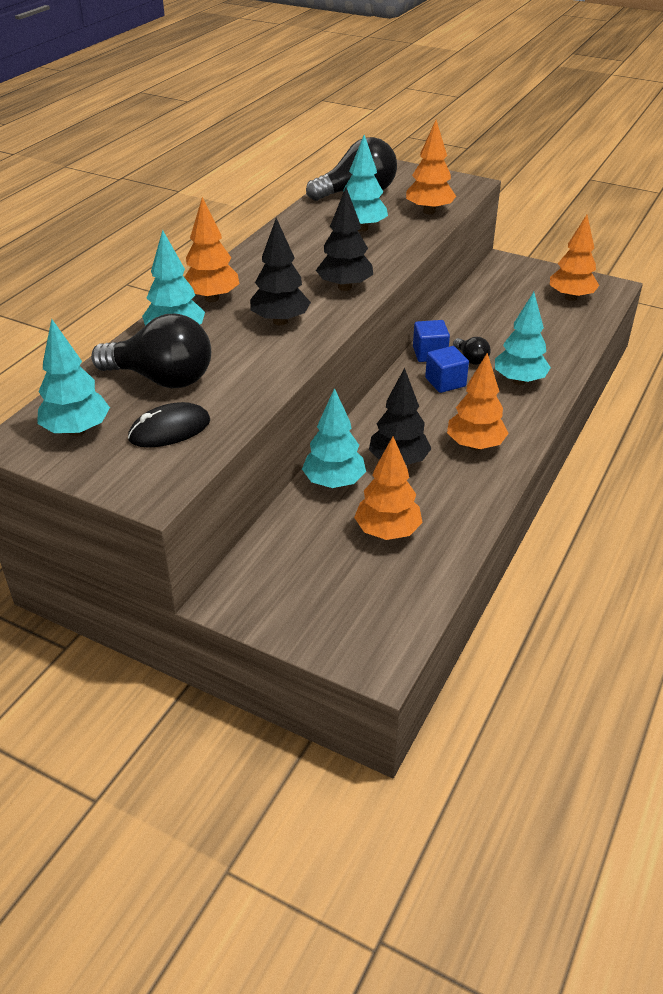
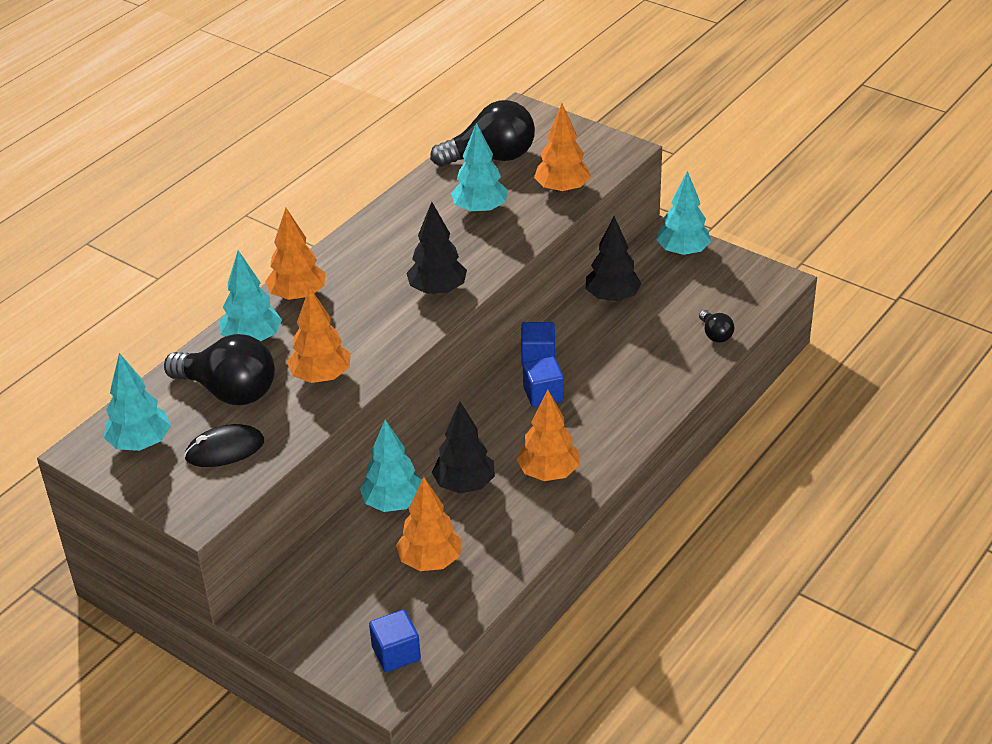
camera: 10 degrees right, 0 degrees up
black tree [250,218,311,325] -> black tree moved to [586,216,641,302]
black light bulb [453,337,491,365] -> black light bulb moved to [699,310,734,343]
turquoise tree [495,292,551,385] -> turquoise tree moved to [656,171,711,256]
orange tree [550,215,599,301] -> orange tree moved to [287,287,351,383]
none -> blue cube [369,610,421,672]

